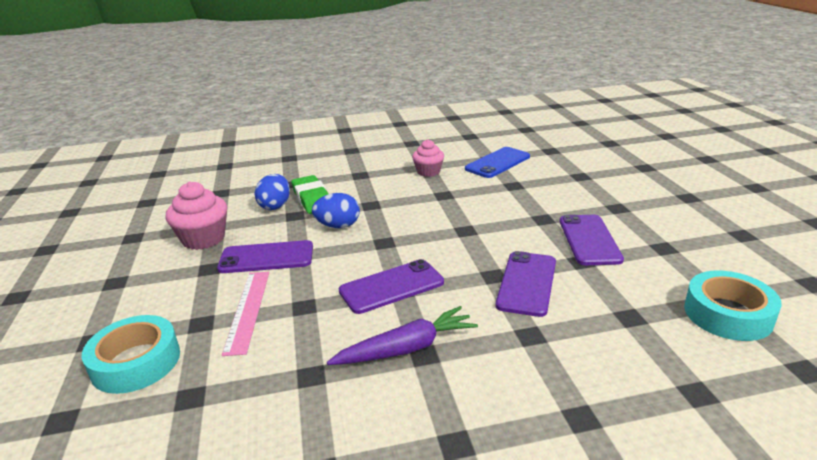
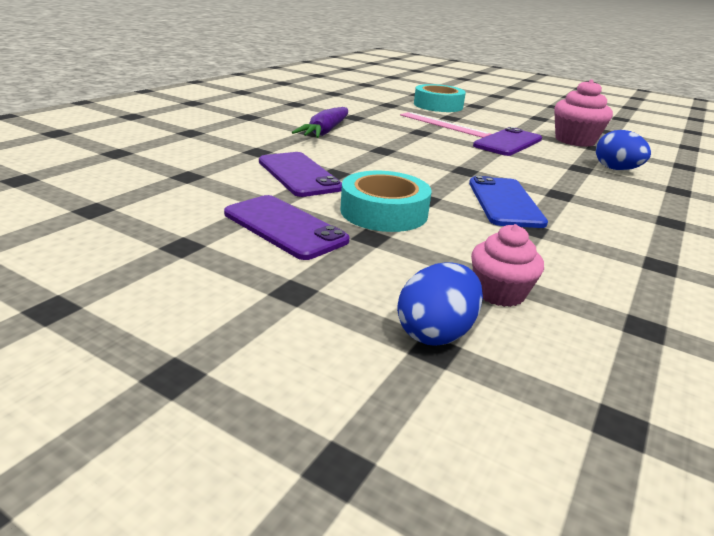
camera: 130 degrees right, 0 degrees up
green eraser [292,175,329,214] -> none
blue egg [312,193,360,228] -> blue egg moved to [397,262,483,346]
purple phone [339,259,444,314] -> none
pink cupcake [412,139,444,177] -> pink cupcake moved to [471,224,544,307]
blue phone [465,147,530,178] -> blue phone moved to [469,176,548,228]
turquoise tape [684,271,782,341] -> turquoise tape moved to [340,171,432,232]

